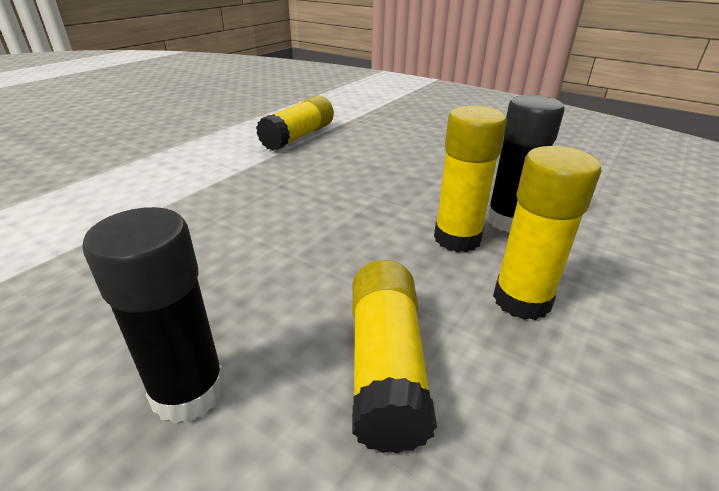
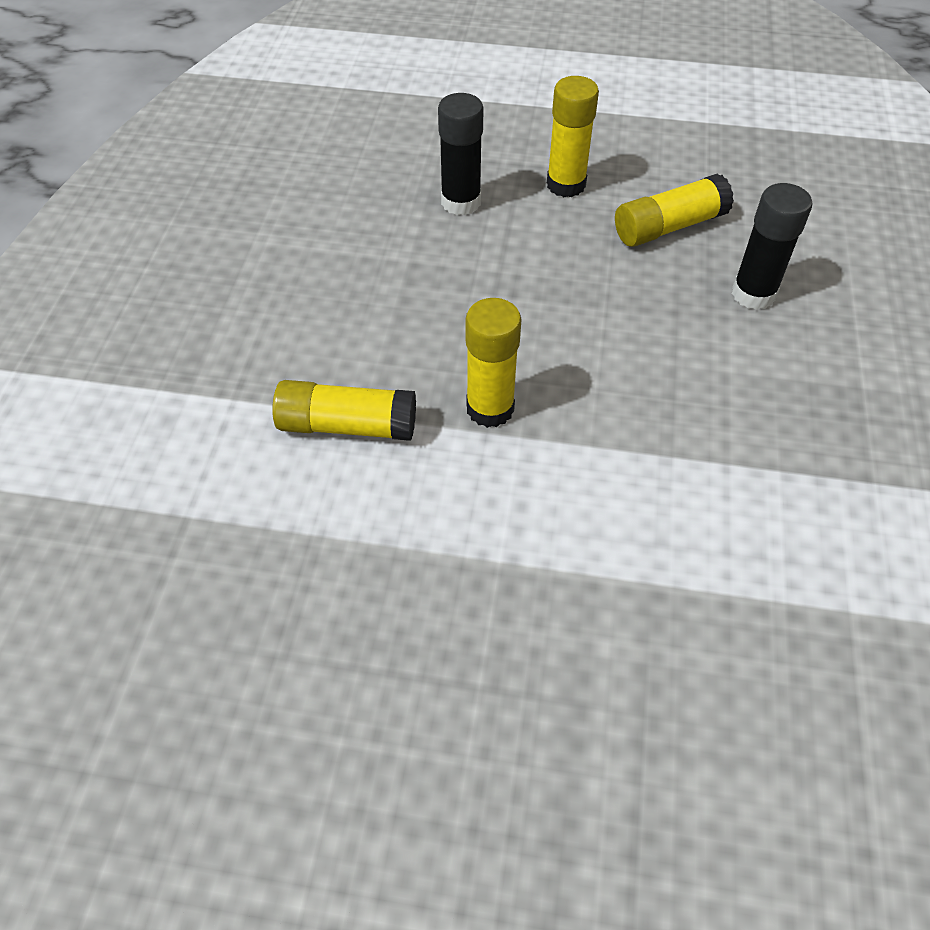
camera: 115 degrees left, 20 degrees up
yellow glue stick [434,105,507,252] -> yellow glue stick moved to [465,298,522,428]

